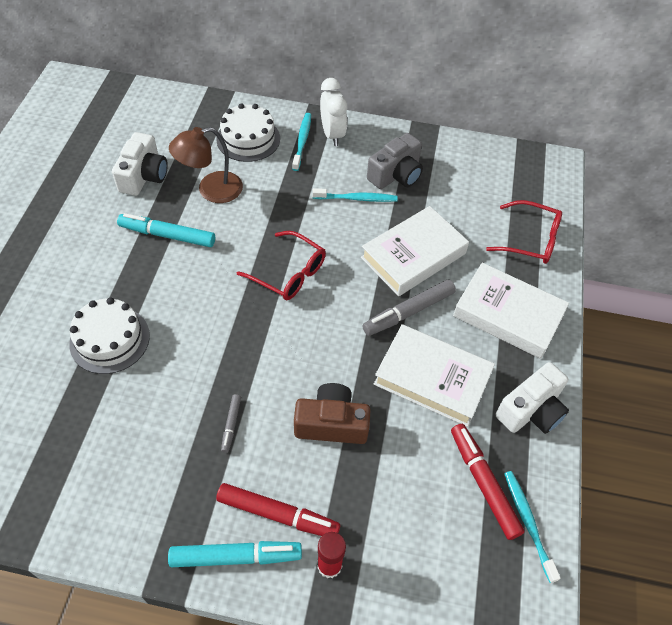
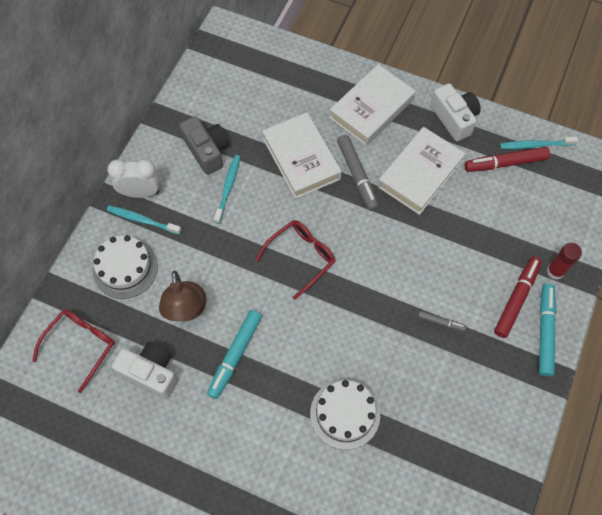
camera: 75 degrees left, 10 degrees up
brown camera [294,383,370,444] -> none
red glasses [486,200,562,264] -> red glasses moved to [32,310,115,393]

